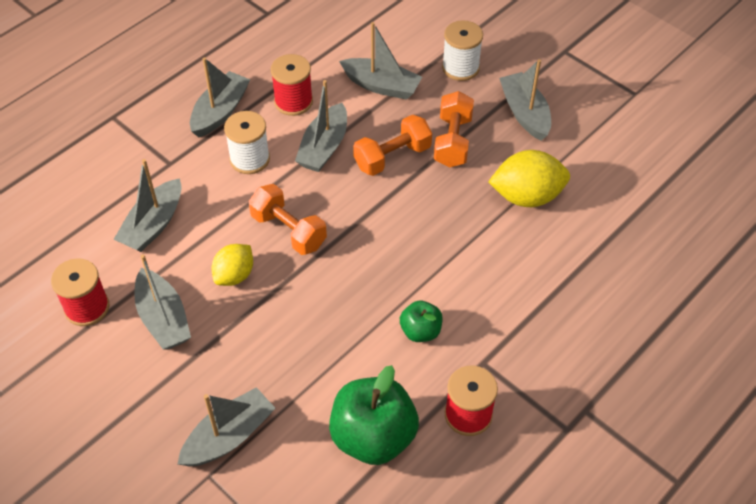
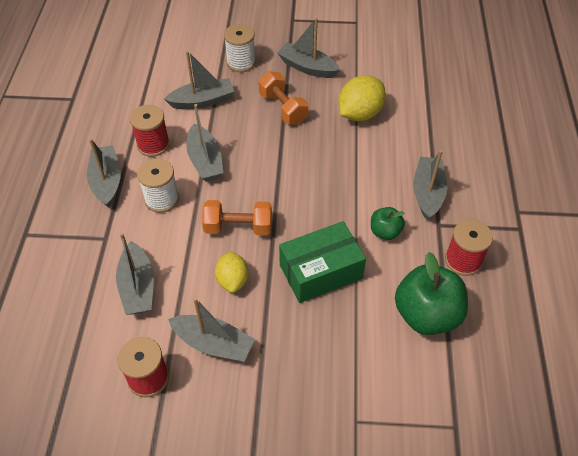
camera: 40 degrees left, 0 degrees up
grey boat [177,387,275,467] -> grey boat moved to [413,150,447,220]
orange dumbbell [353,115,432,176] -> none
none -> green box [279,221,366,303]

